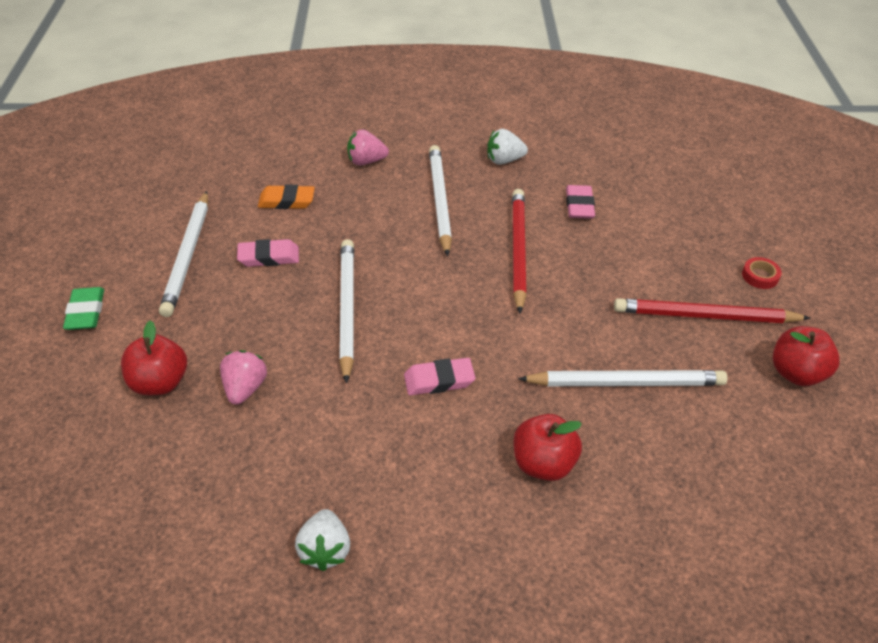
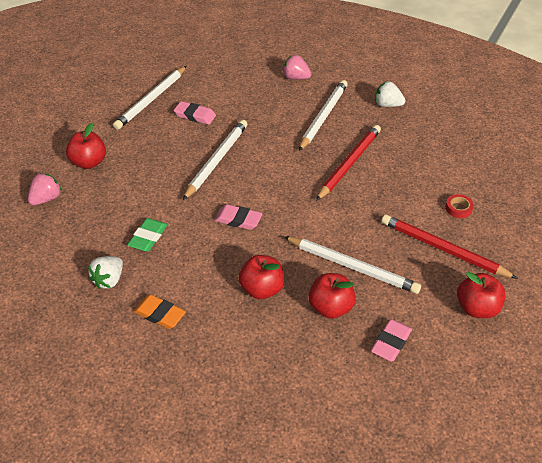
camera: 30 degrees right, 0 degrees up
green eraser [63,287,104,330] -> green eraser moved to [127,218,167,252]
pink strawberry [220,350,267,405] -> pink strawberry moved to [28,173,62,205]
orange eraser [258,185,315,209] -> orange eraser moved to [133,294,186,329]
pink eraser [566,185,595,219] -> pink eraser moved to [371,319,412,361]
red tape [742,257,782,289] -> red tape moved to [445,194,474,218]
none -> red apple [308,273,356,319]

